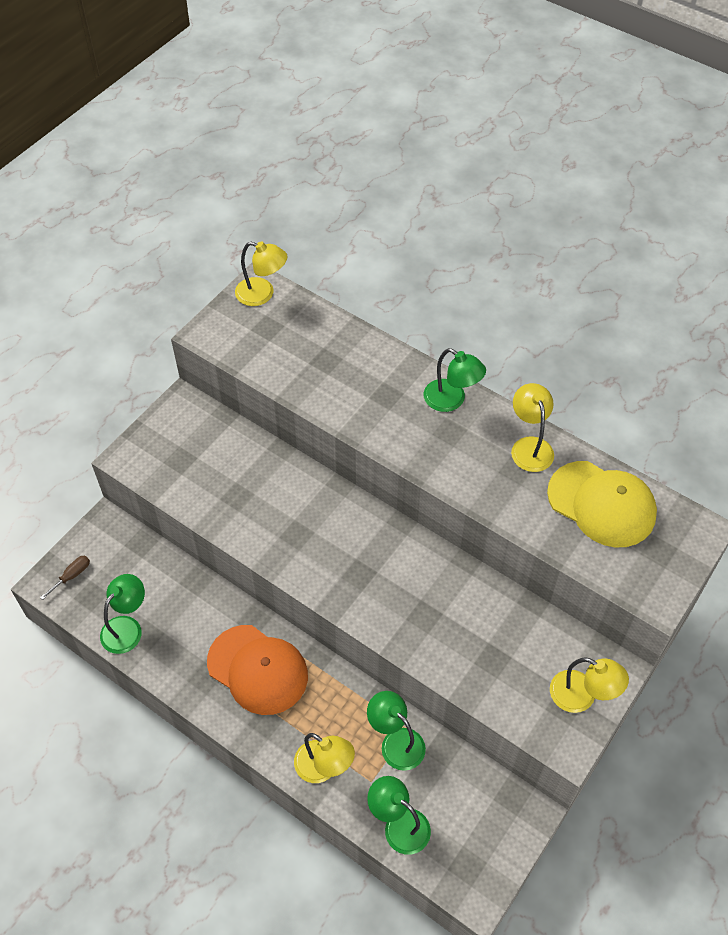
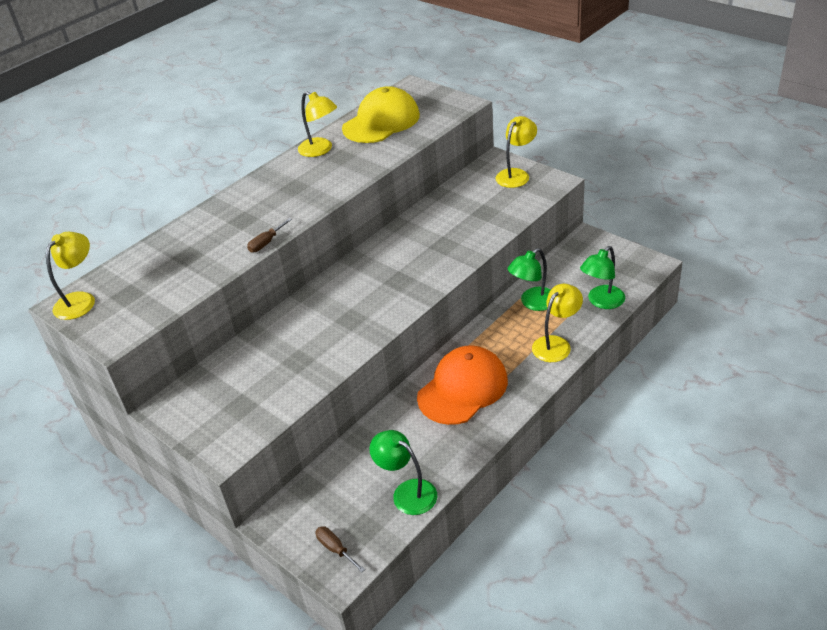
camera: 80 degrees left, 15 degrees down
green lamp [424,348,486,412] -> none
yellow lamp [511,383,554,472] -> yellow lamp turned 135 degrees counterclockwise [298,91,337,157]
none -> brown screwdriver [247,218,292,253]

